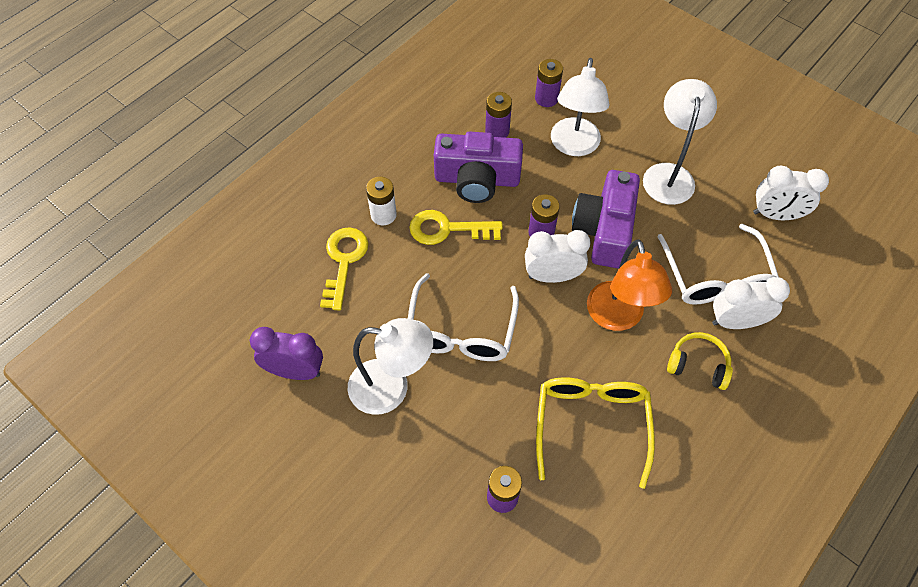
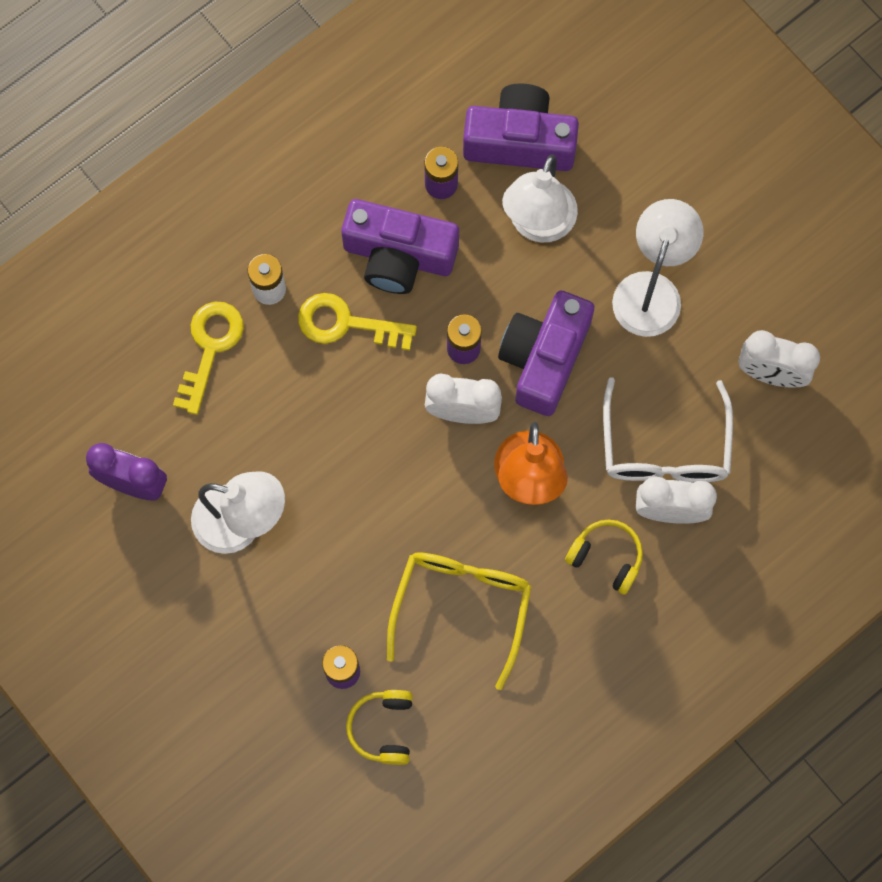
camera: 10 degrees right, 15 degrees up
white glasses [408,273,519,361] -> none
purple battery [535,59,563,107] -> purple camera [463,83,579,171]
none -> yellow headphones [346,690,413,765]

